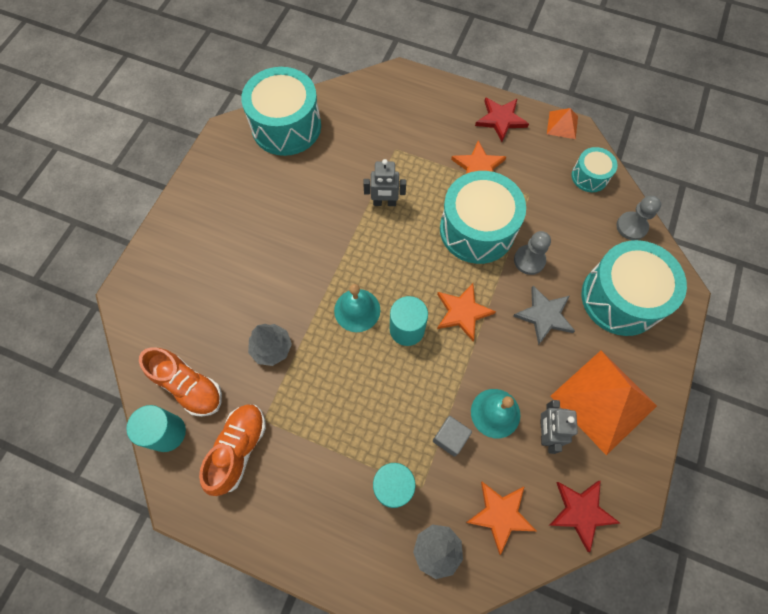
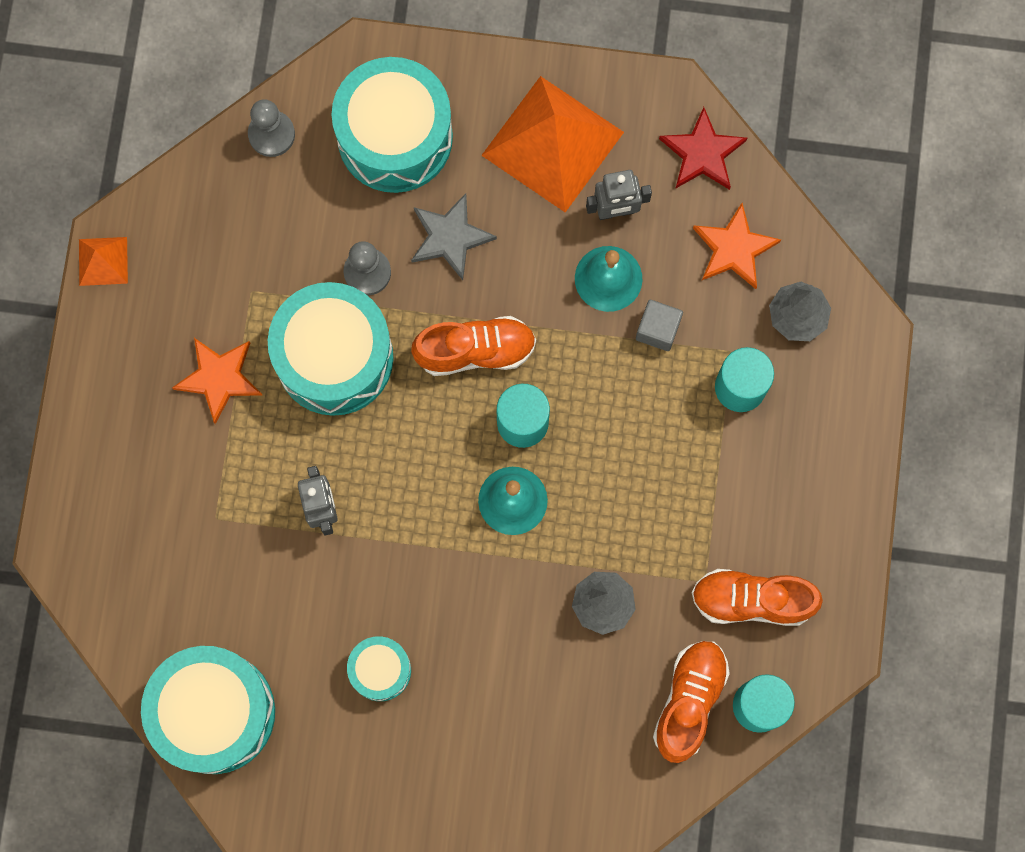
camera: 105 degrees left, 10 degrees up
orange star [437,283,496,341] -> orange shoe [411,316,536,376]
red star [475,97,529,142] -> none
turquoise drum [571,147,618,192] -> turquoise drum moved to [347,636,411,701]

